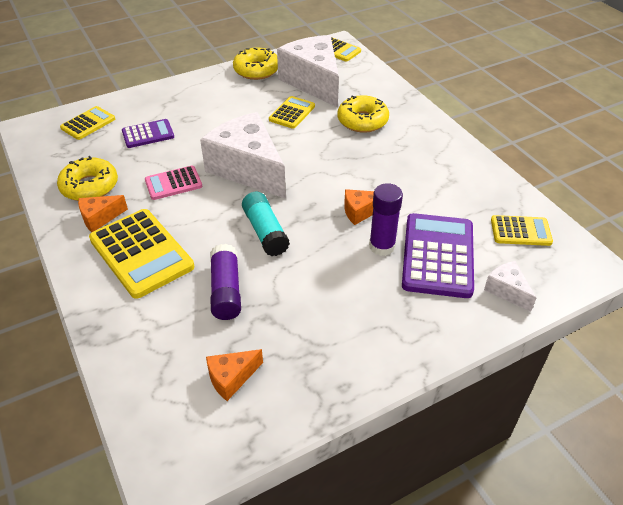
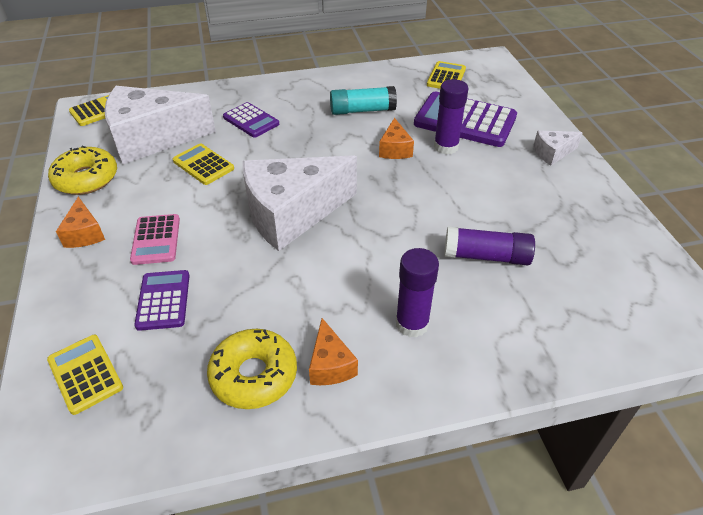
camera: 75 degrees left, 0 degrees up
yellow calculator [89,209,194,299] -> purple glue stick [396,248,439,338]
pink calculator [145,166,203,200] -> pink calculator moved to [130,214,180,265]
orange cheese [206,349,263,401] -> orange cheese moved to [56,197,105,248]
turquoise glue stick [242,192,290,256] -> turquoise glue stick moved to [330,86,397,115]
yellow donut [337,95,389,133] -> purple calculator [223,102,279,138]
white cheese [484,261,536,312] -> white cheese moved to [533,130,583,166]

